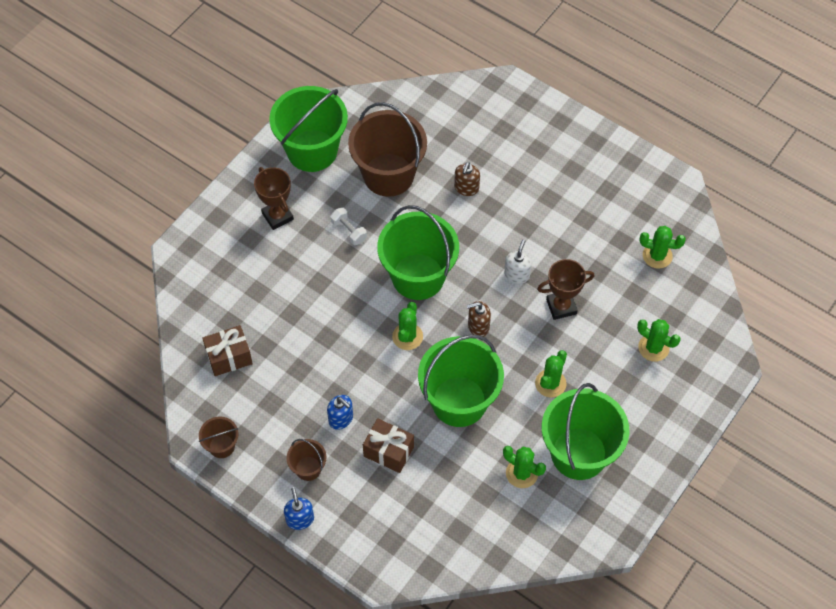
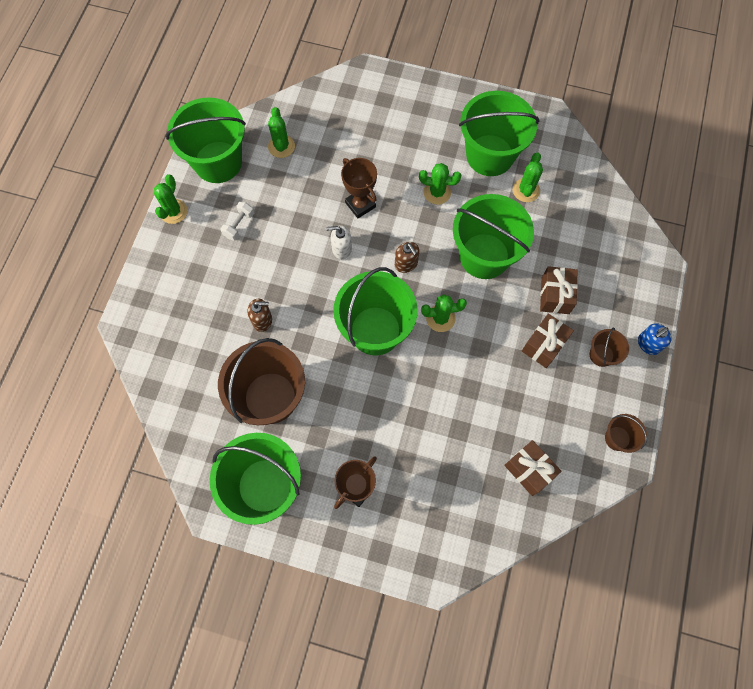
camera: 110 degrees left, 10 degrees up
blue soap dispenser [327,395,353,430] -> brown gift [522,314,574,368]
white dumbbell [330,207,367,245] -> white dumbbell moved to [220,201,254,240]
green cactus [637,319,681,362] -> green cactus moved to [154,174,187,224]
none -> green bucket [166,98,246,183]

